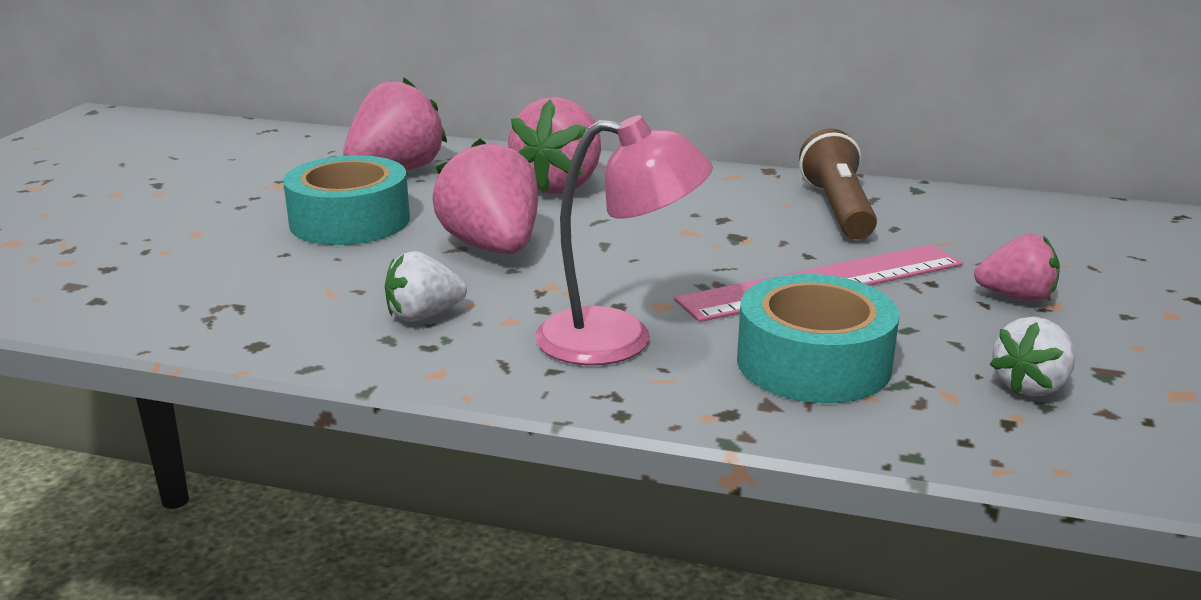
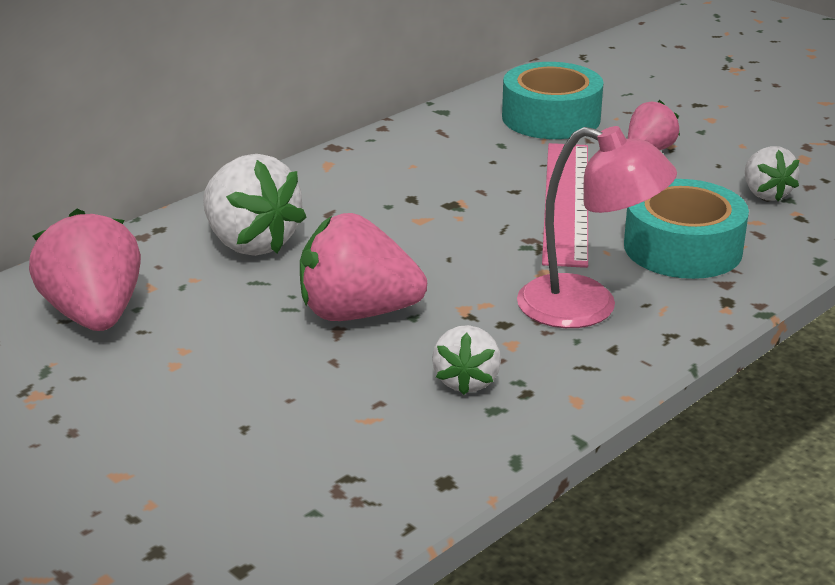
camera: 60 degrees left, 5 degrees up
turquoise tape [283,155,410,245] -> turquoise tape moved to [502,62,604,139]
pink strawberry [508,97,601,194] -> white strawberry [203,154,307,256]
pink lamp [535,115,713,365] -> pink lamp turned 75 degrees clockwise [517,126,677,328]
brown flashlight [799,128,877,239] -> none

